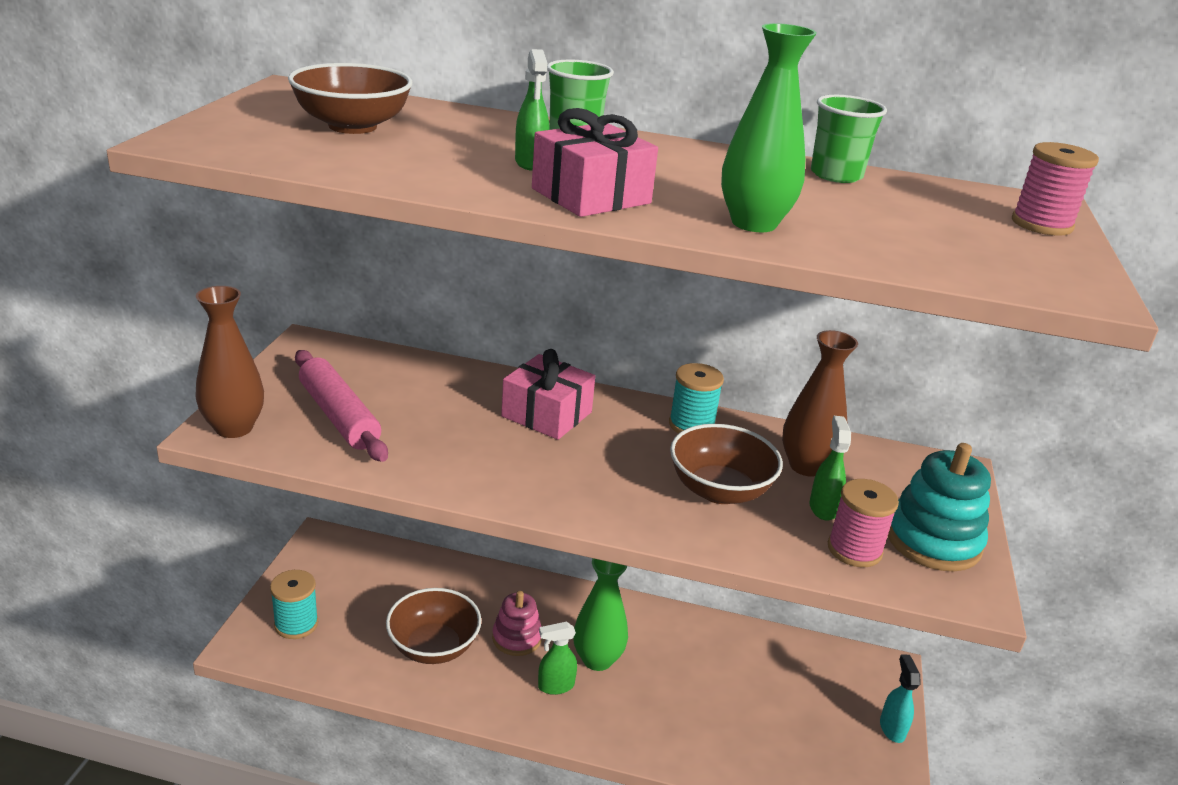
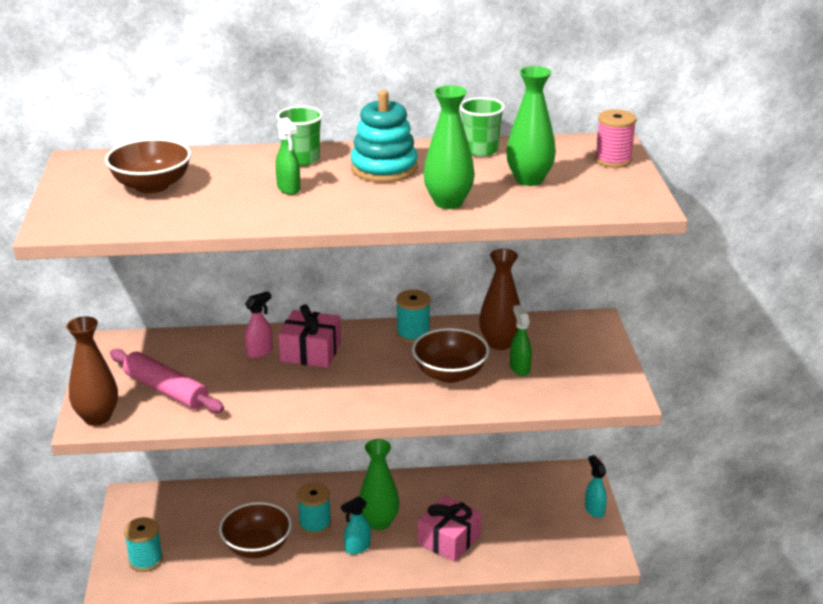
camera: 15 degrees left, 0 degrees up
pink stacking toy [492,591,542,656] -> turquoise spool [297,483,331,535]
pink gift [532,108,658,217] -> pink gift moved to [418,496,482,562]
green spray bottle [538,622,577,695] -> turquoise spray bottle [341,497,371,554]
pink spool [828,479,899,567] -> none
turquoise stacking toy [888,443,991,572] -> turquoise stacking toy moved to [351,90,418,182]
none -> pink spray bottle [245,291,273,358]
none -> green vase [506,66,556,186]

